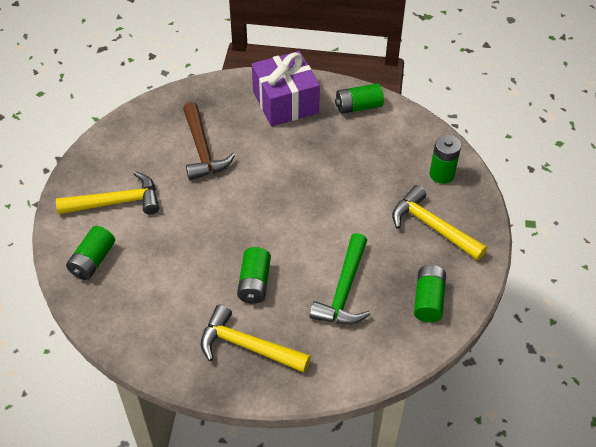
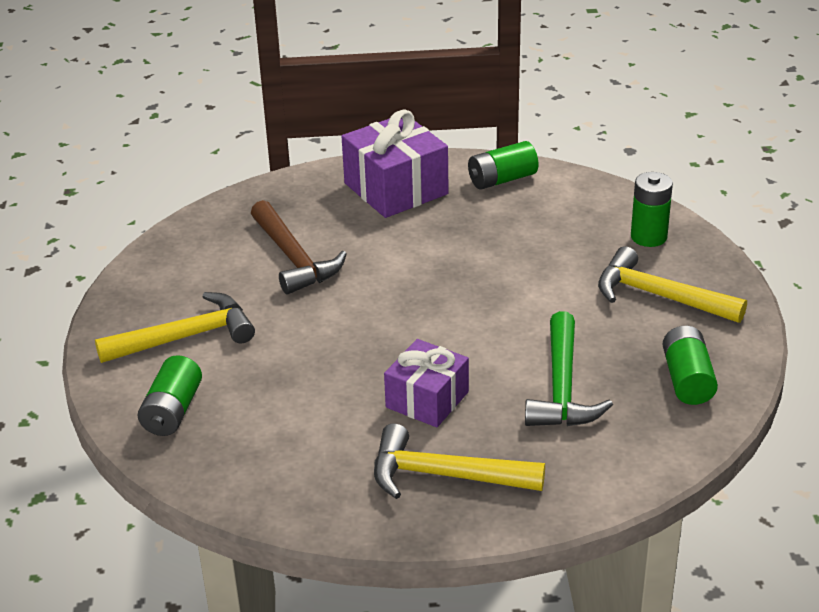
camera: 10 degrees left, 15 degrees down
green battery [237,247,271,304] -> purple gift [384,339,469,427]

